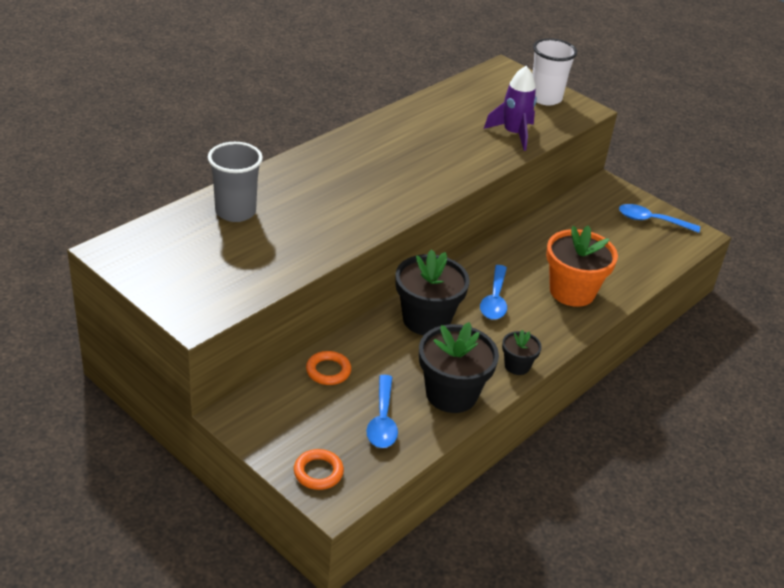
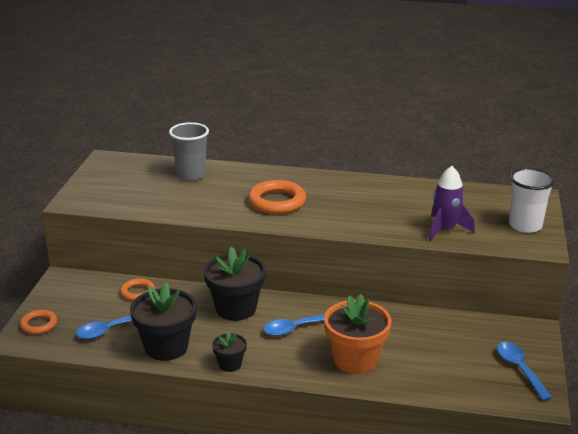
camera: 60 degrees right, 10 degrees down
none -> orange ring [248,180,306,214]

